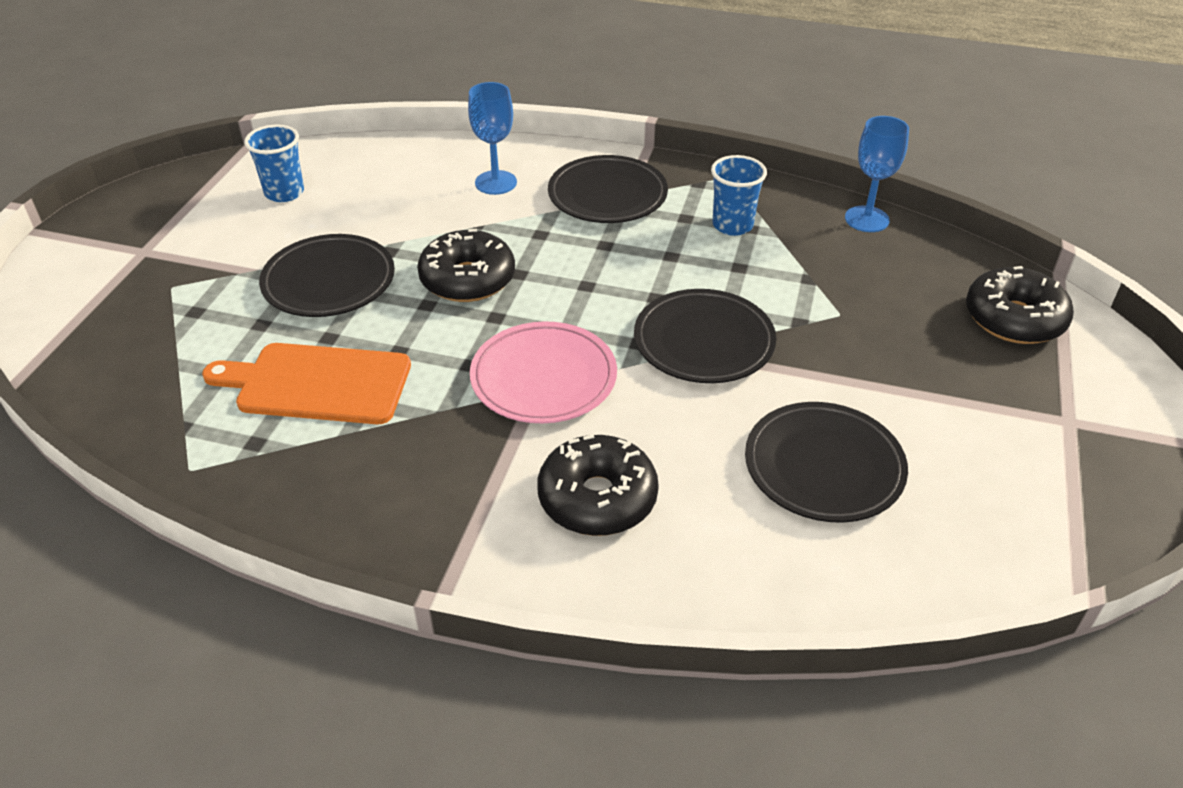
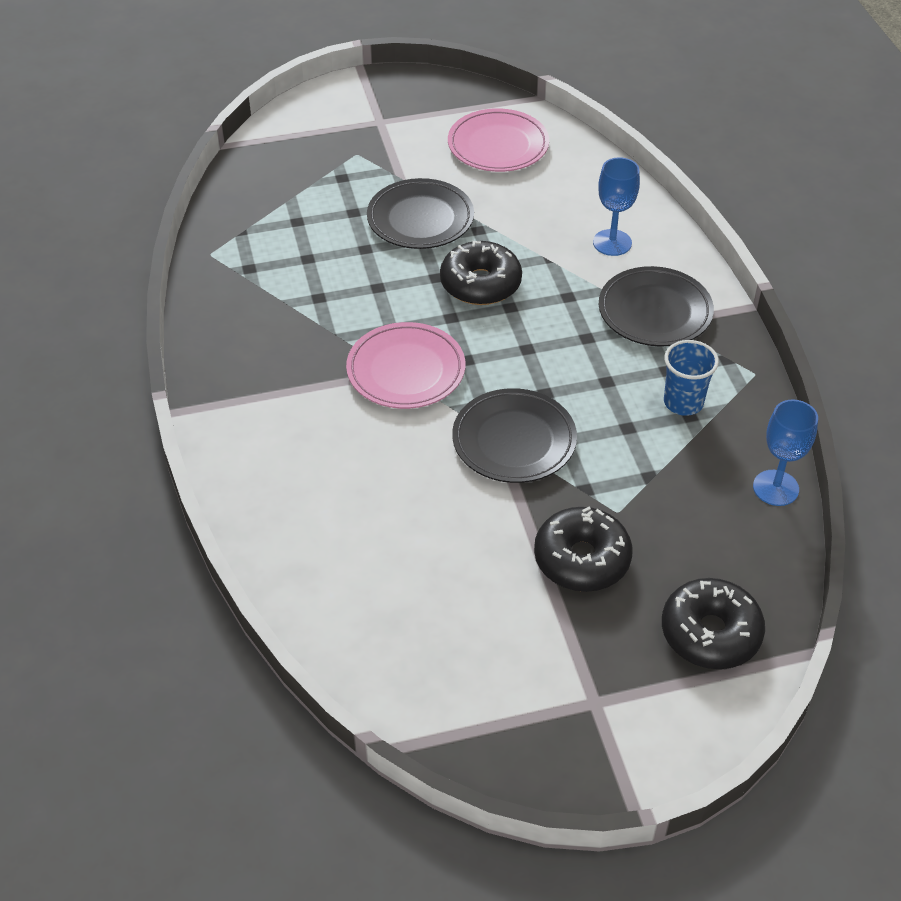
camera: 60 degrees right, 5 degrees up
orange cutting board [202,343,411,424] -> none
blue cup [244,124,304,202] -> pink plate [448,108,549,172]
black donut [538,434,659,536] -> black donut moved to [534,507,633,592]
black plate [745,402,908,522] -> none

